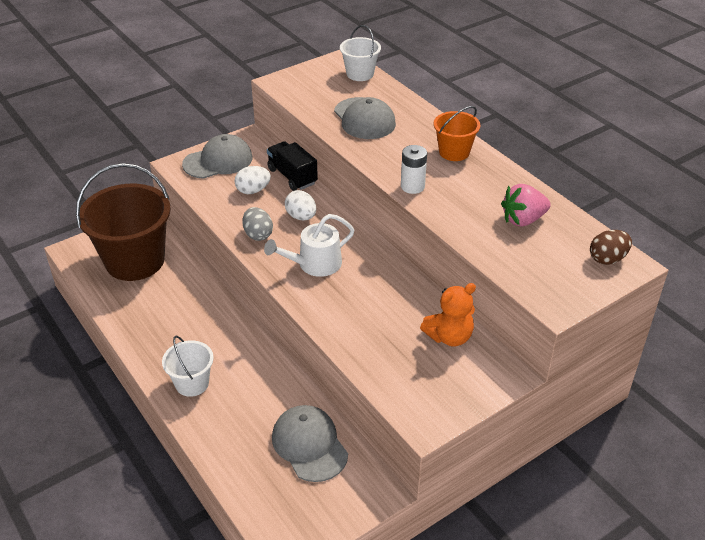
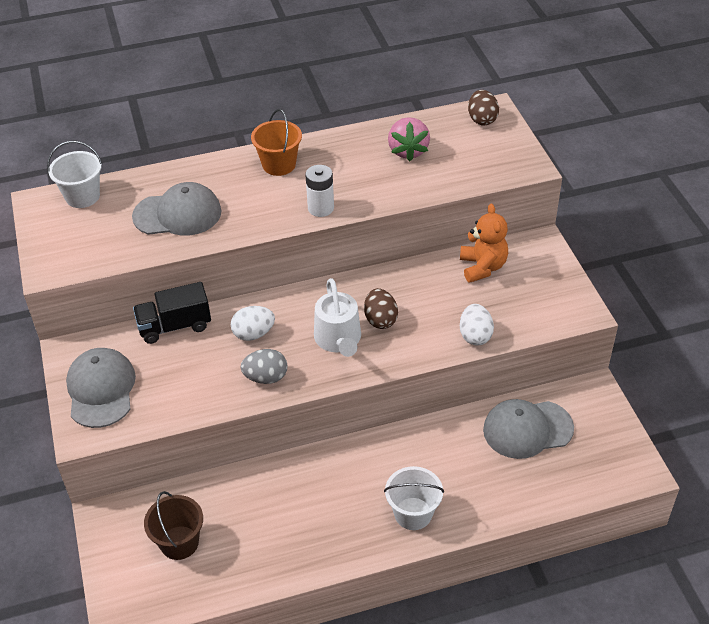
camera: 70 degrees left, 5 degrees up
brown bucket [76,163,171,281] -> brown bucket [144,491,203,560], size x0.50
white egg [235,166,271,194] -> white egg moved to [460,304,494,346]
none -> brown egg [364,288,398,329]

